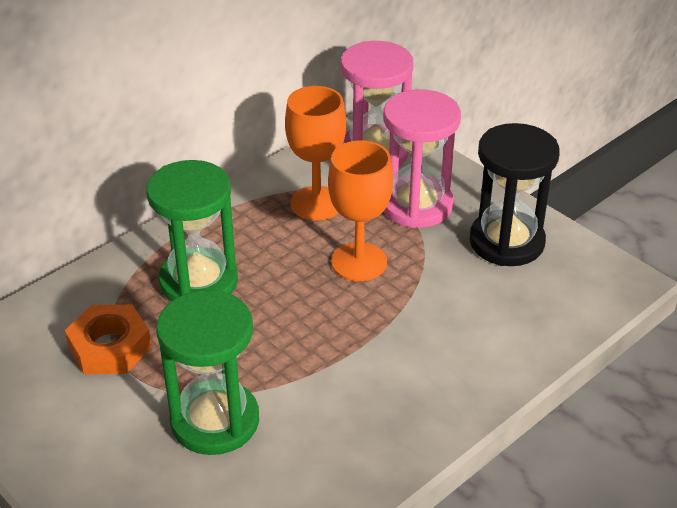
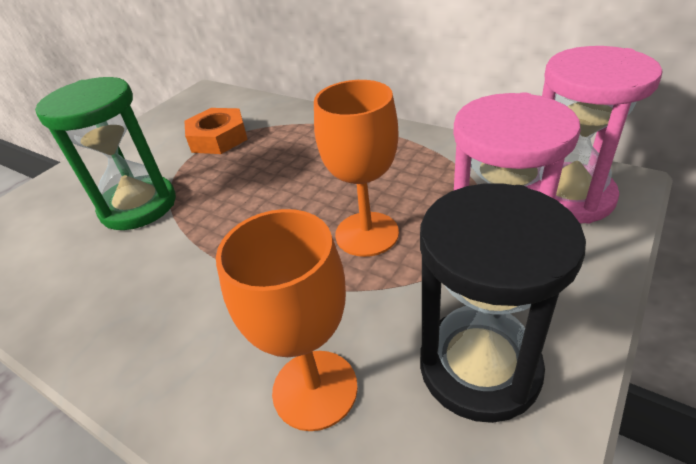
camera: 80 degrees right, 0 degrees up
green hourglass [146,160,238,301] -> none
orange goblet [285,86,346,221] -> orange goblet moved to [216,209,358,431]

